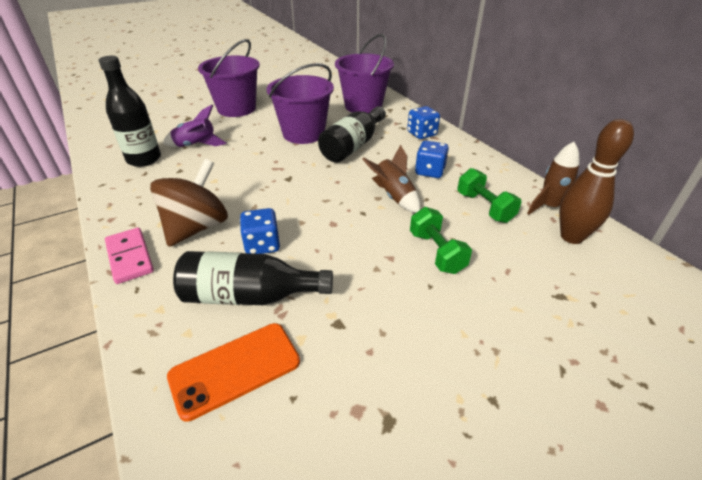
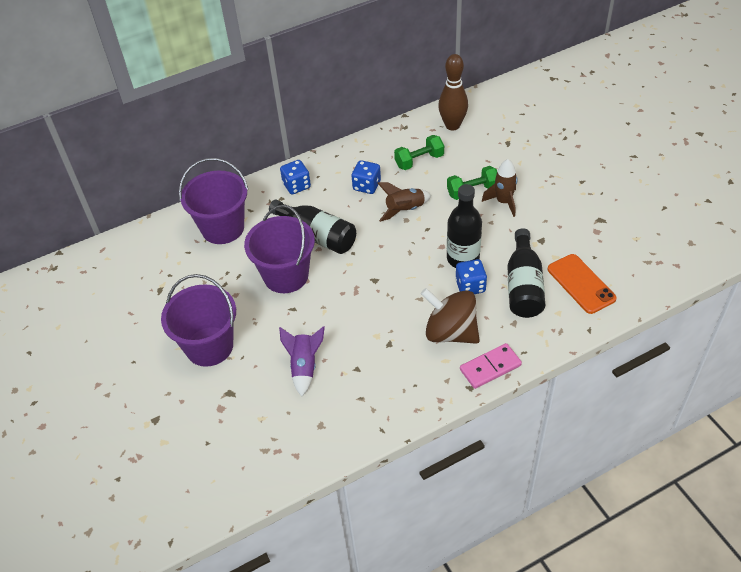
camera: 85 degrees left, 10 degrees up
black bottle [99,56,161,167] -> black bottle moved to [447,184,482,268]
brown rocket [527,142,580,215] -> brown rocket moved to [482,159,518,217]

